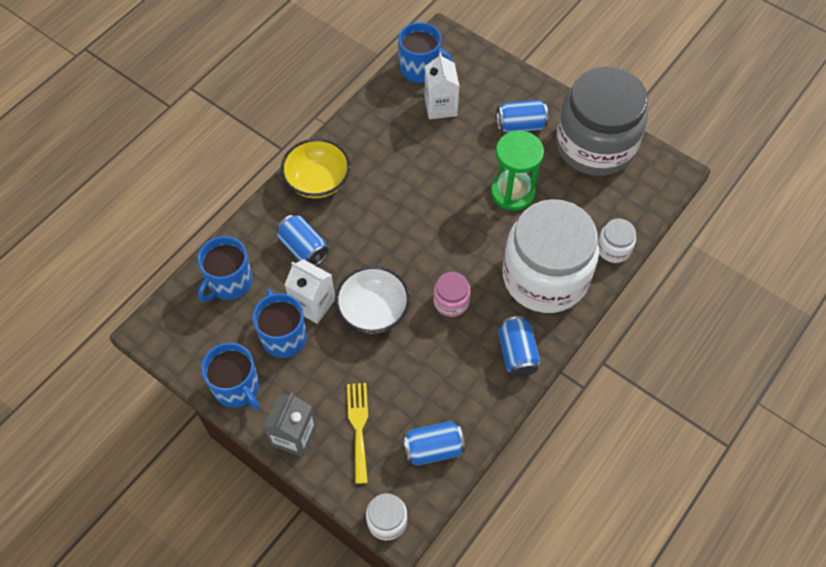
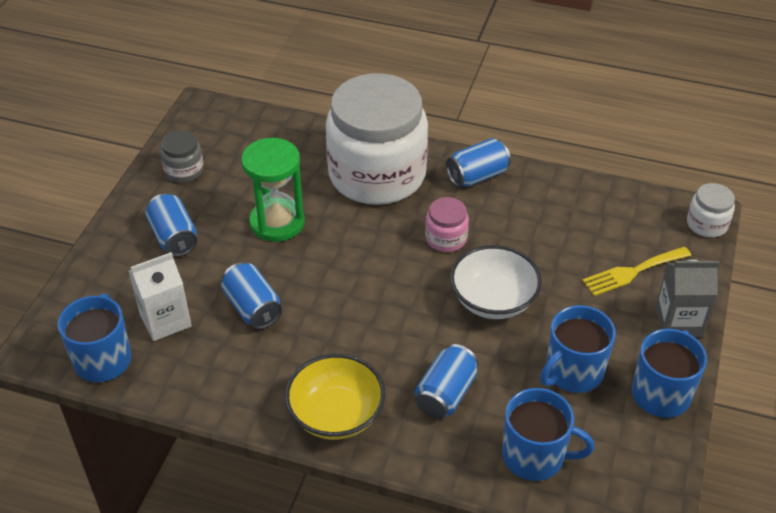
camera: 110 degrees left, 15 degrees down
white carton [284,260,335,324] -> none
blue can [403,421,465,465] -> blue can moved to [221,262,282,329]
grey jar [556,66,648,176] -> grey jar [160,130,204,182], size x0.41
white jar [598,219,636,263] -> none

